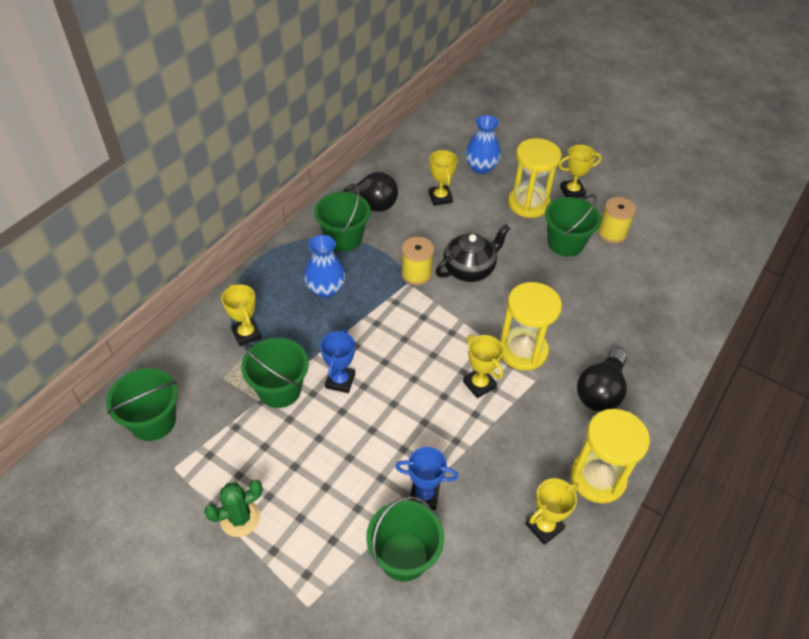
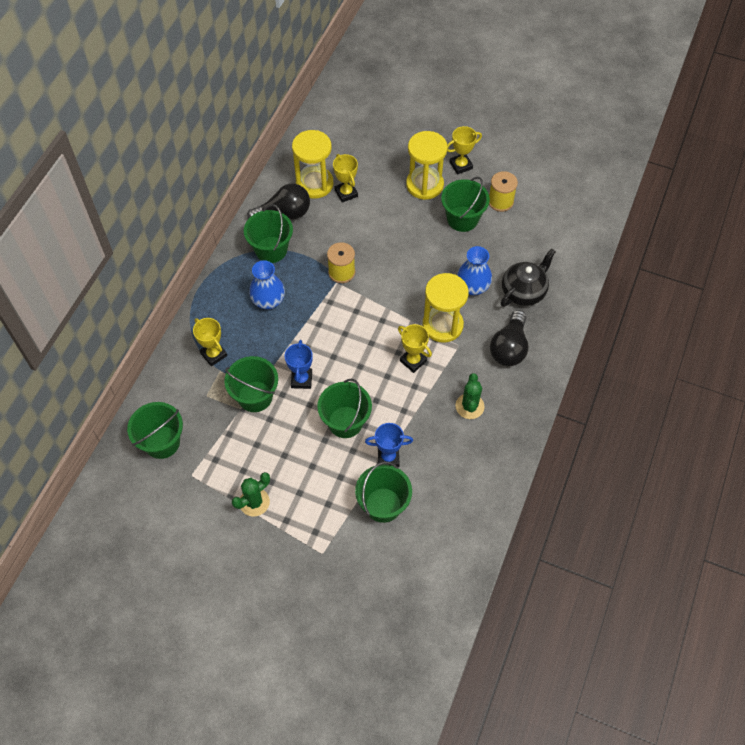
camera: 10 degrees left, 10 degrees up
black teapot [435,224,510,282] -> black teapot moved to [501,249,556,307]
blue vase [465,115,501,174] -> blue vase moved to [457,246,492,295]
yellow trophy [525,478,578,545] -> none
yellow hourglass [570,409,650,503] -> yellow hourglass moved to [292,130,334,199]
none -> green bucket [317,378,372,438]
none -> green cactus [455,373,485,419]

